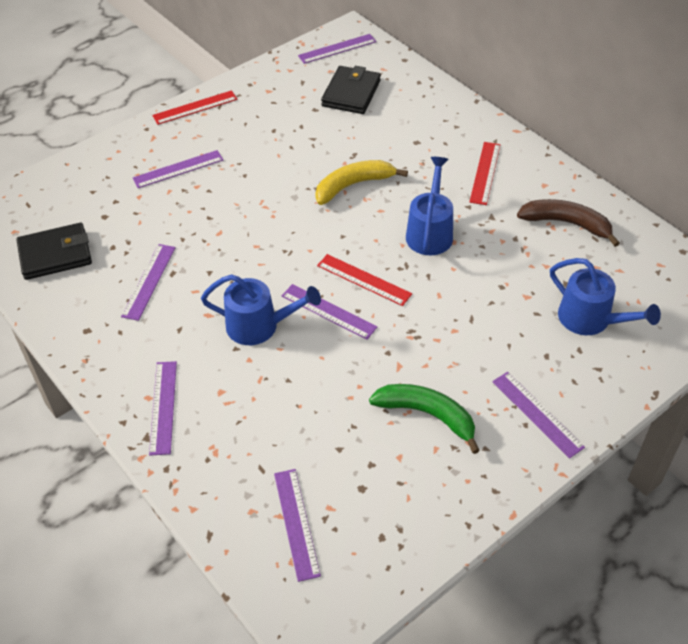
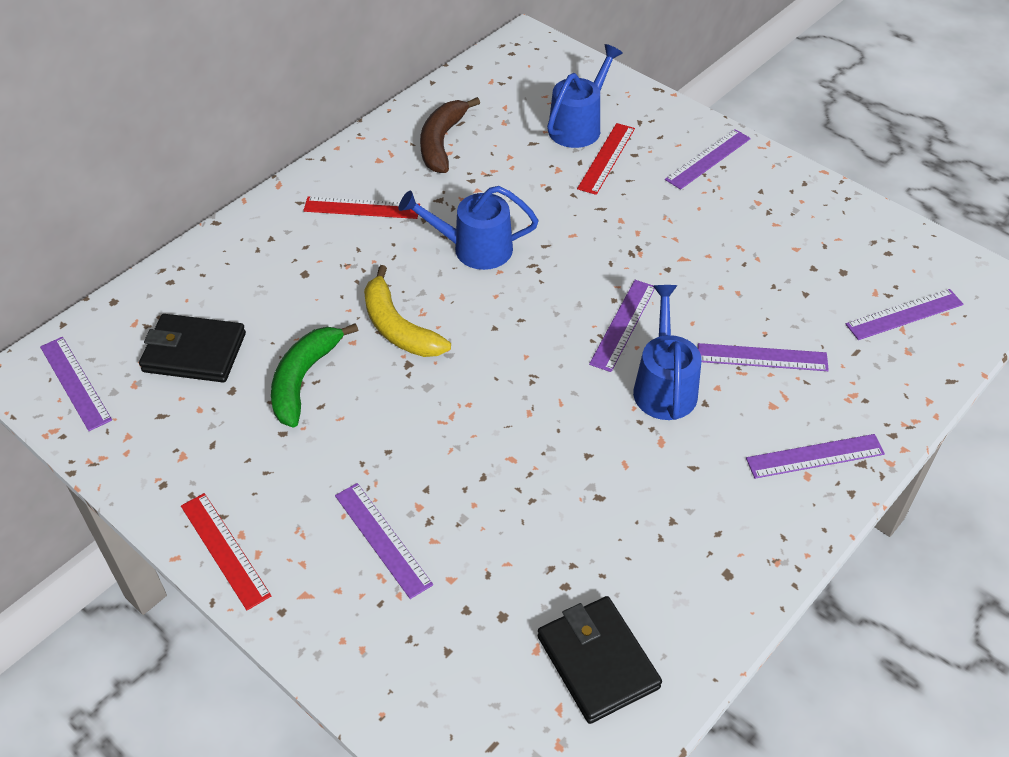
camera: 100 degrees left, 0 degrees up
purple ruler [121,244,176,321] -> purple ruler moved to [698,343,829,371]
red ruler [317,254,412,306] -> red ruler moved to [577,123,635,195]
green banana [369,384,480,454] -> green banana moved to [271,323,358,428]

